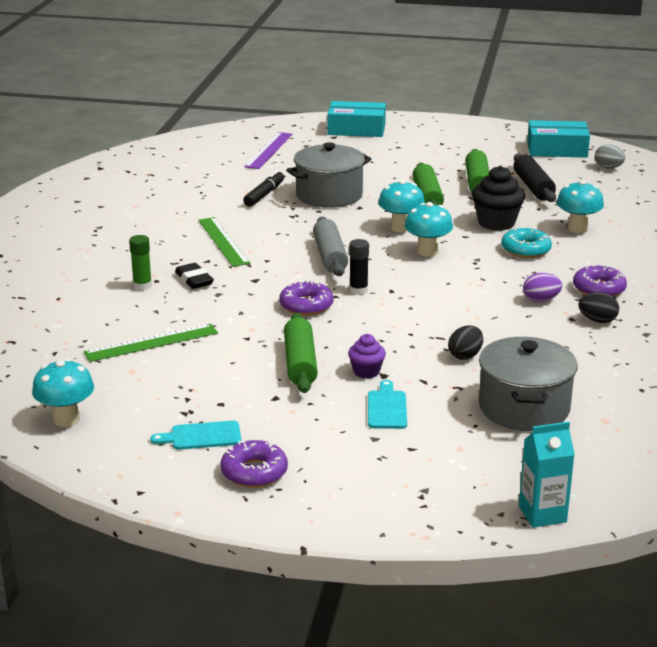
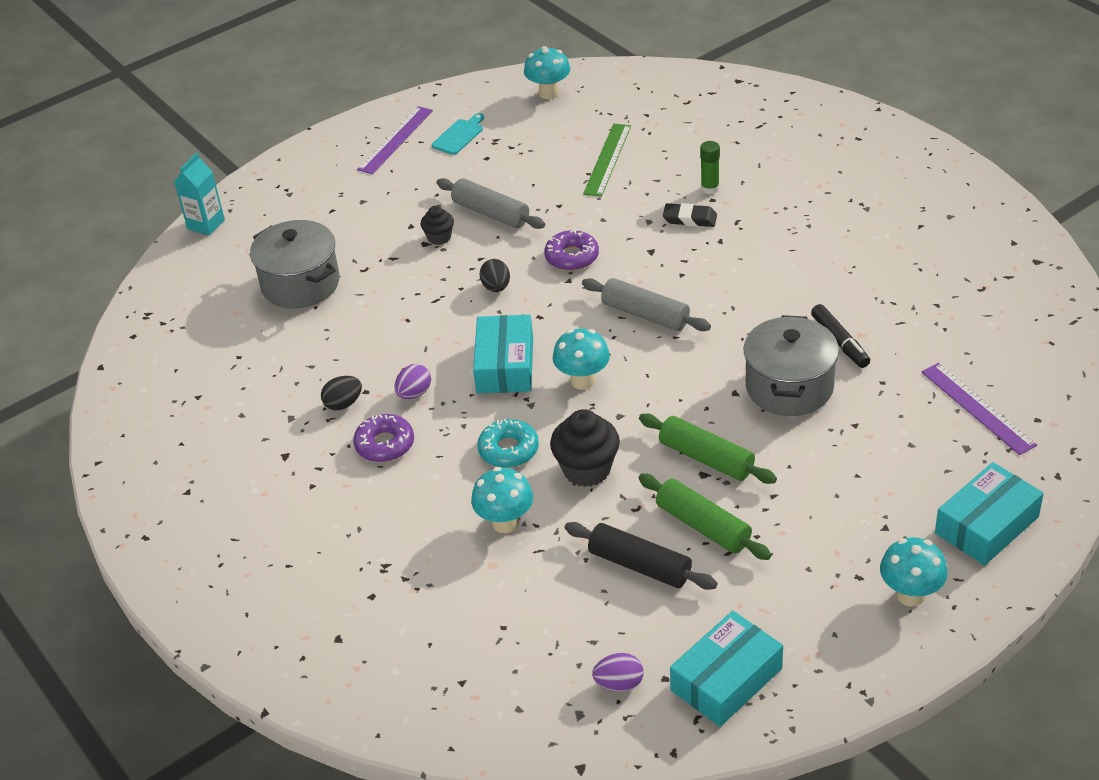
camera: 135 degrees right, 15 degrees up
green ruler [198,217,250,267] -> none
purple donut [221,440,288,488] -> purple ruler [357,106,433,174]
green rolling pin [284,313,318,393] -> grey rolling pin [436,178,545,229]
purple cupcake [348,334,386,379] -> black cupcake [421,206,454,245]
black glue stick [349,239,369,295] -> none
turquoise cutting board [368,380,407,429] -> none
turquoise mushroom [378,180,425,232] -> turquoise mushroom moved to [880,537,948,606]
black egg [448,325,483,360] -> black egg moved to [479,259,510,292]
grey egg [595,144,625,168] -> purple egg [592,653,644,692]
none -> turquoise box [473,315,533,394]

